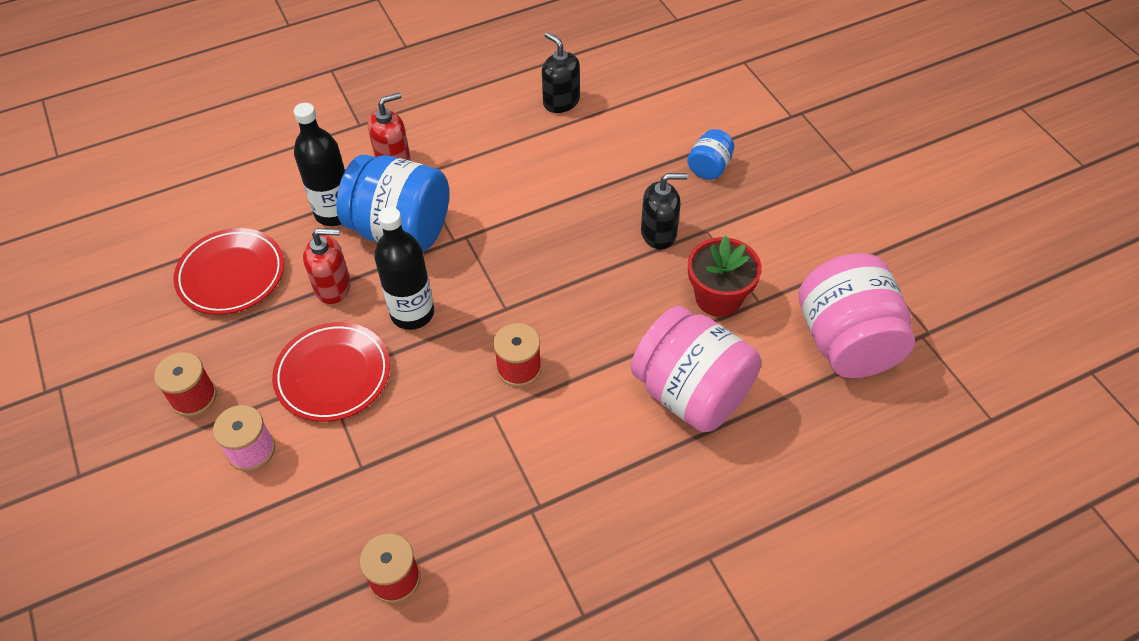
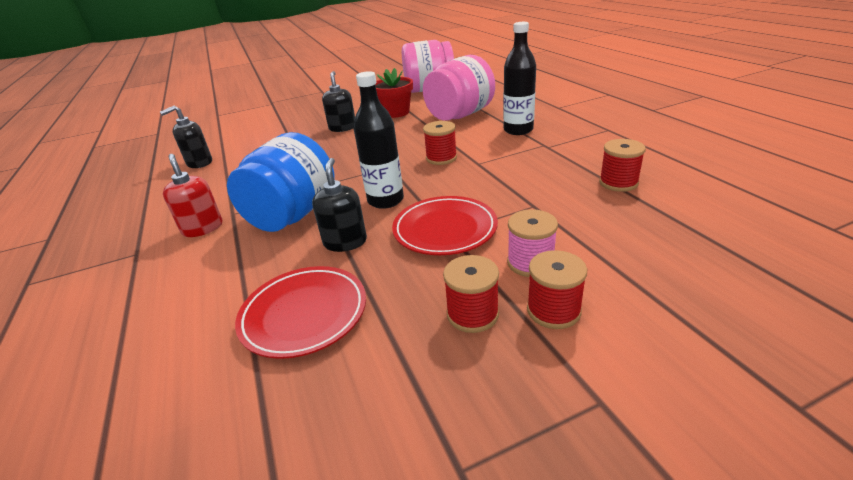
camera: 85 degrees left, 20 degrees down
black bottle [294,103,345,226] -> black bottle moved to [503,22,536,135]
red soap dispenser [303,228,351,304] -> black soap dispenser [312,158,367,252]
blue jar [687,129,734,180] -> none
none -> red spool [527,250,587,329]

